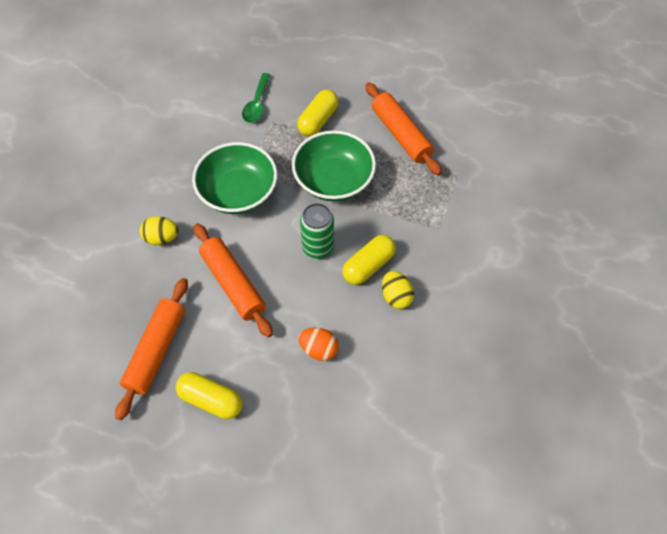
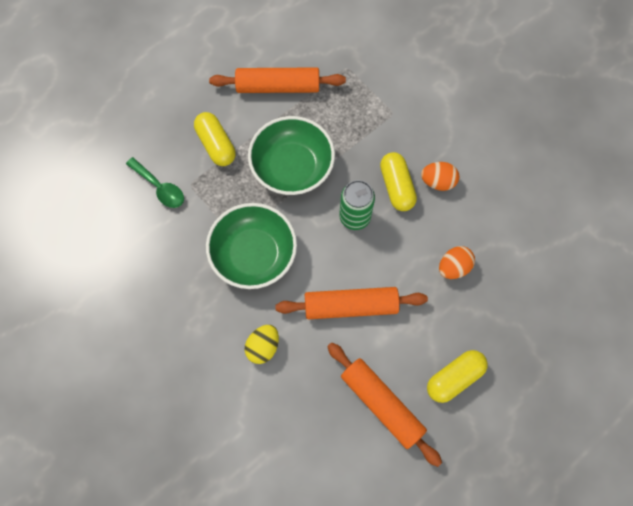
camera: 60 degrees left, 10 degrees up
yellow egg [382,271,414,309] -> orange egg [421,162,459,191]

